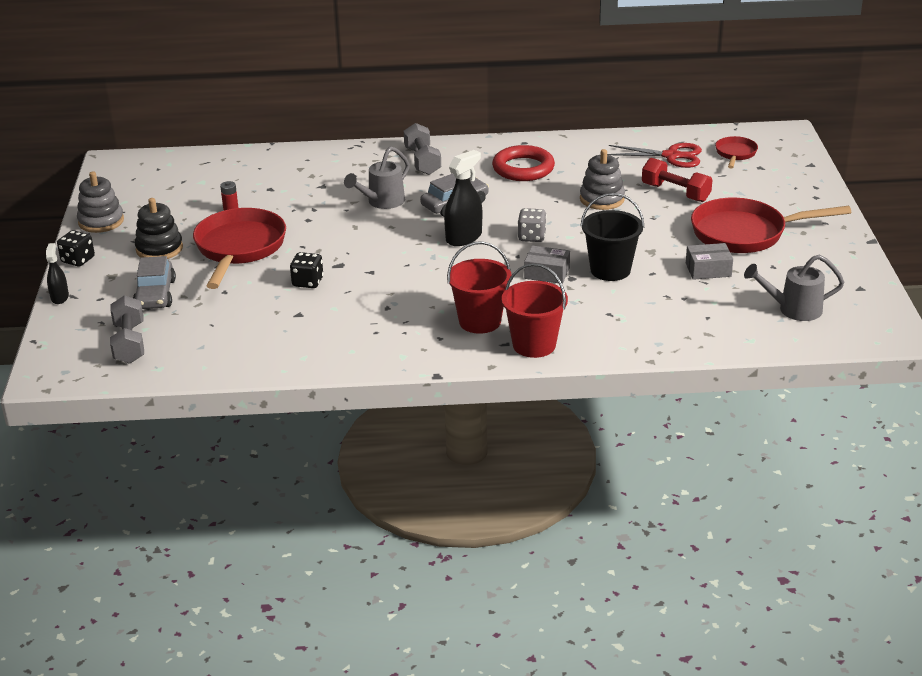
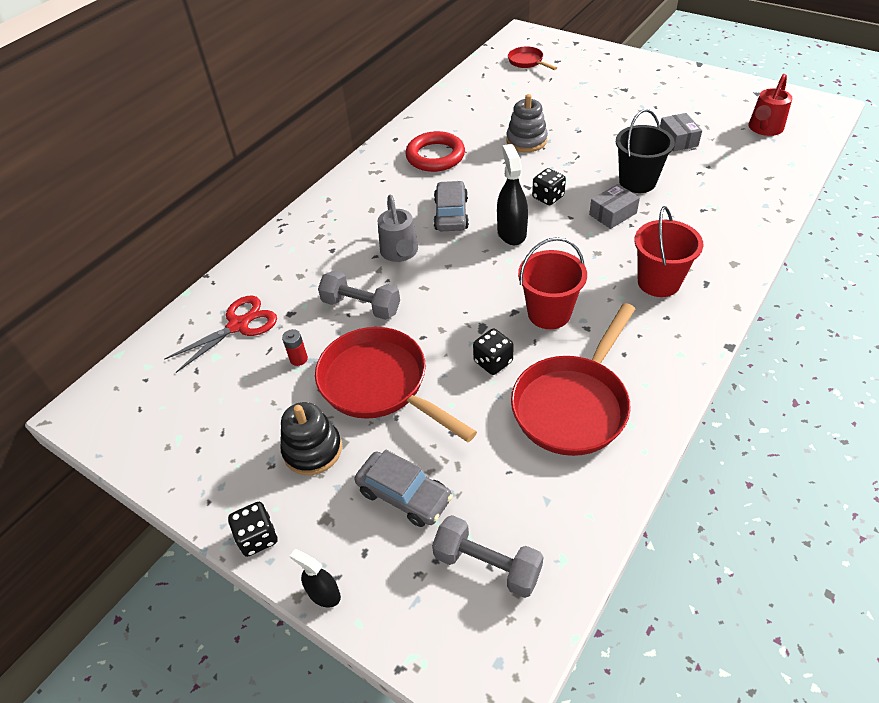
camera: 50 degrees left, 15 degrees up
grey stacking toy [77,171,124,233] -> none
grey dumbbell [404,123,441,175] -> grey dumbbell moved to [318,271,400,320]
red bucket [502,263,568,358] -> red bucket moved to [518,237,587,329]
grey dice [518,208,547,242] -> black dice [532,168,566,205]
red scissors [607,143,702,168] -> red scissors moved to [164,296,277,373]
red dumbbell [642,158,713,202] -> none
grey box [686,243,733,280] -> grey box turned 45 degrees counterclockwise [660,113,702,151]
red pan [691,198,851,253] -> red pan moved to [511,303,635,456]
grey watering can [744,254,845,321] -> red watering can [749,74,792,136]

